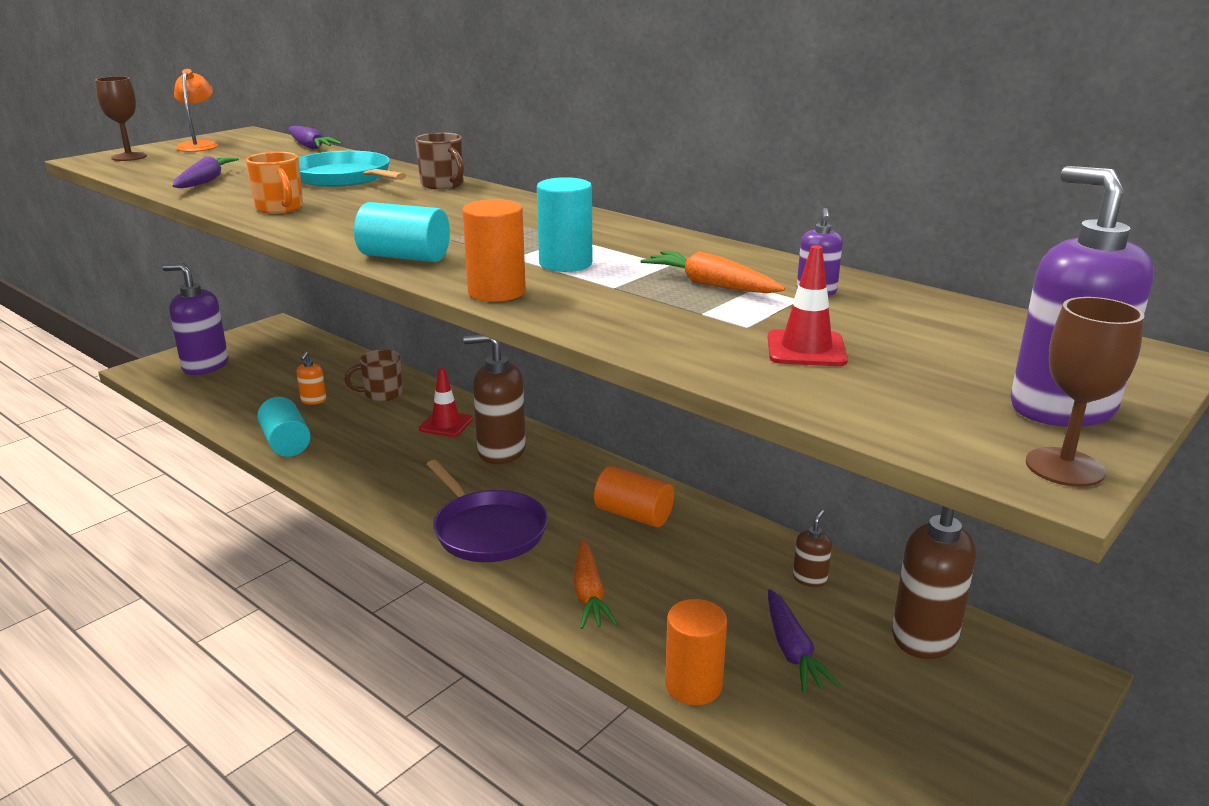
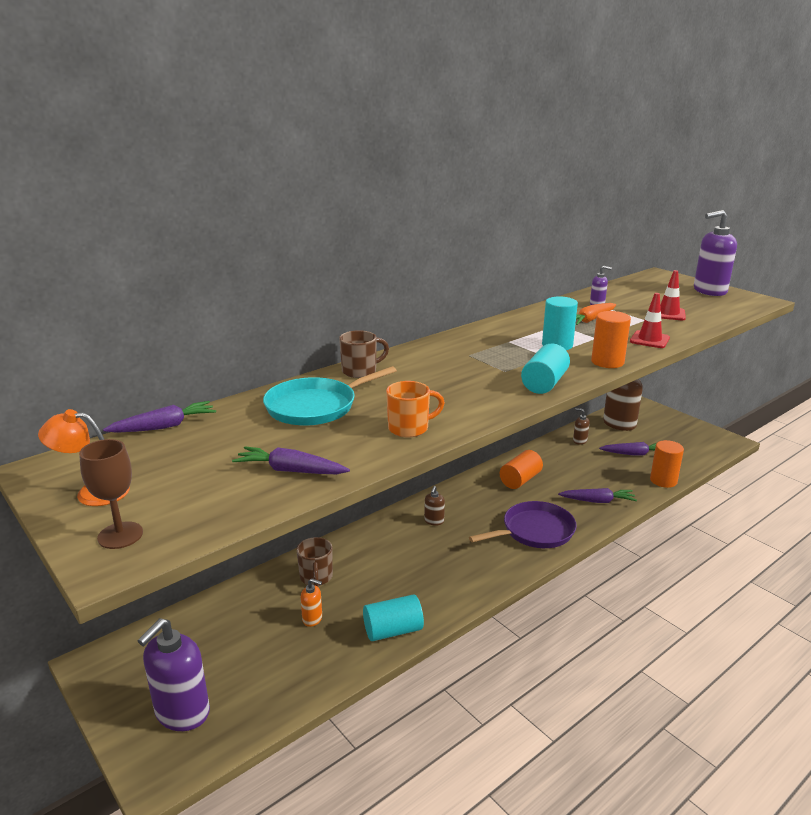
camera: 80 degrees left, 0 degrees up
red traffic cone [419,368,473,437] -> red traffic cone moved to [630,293,670,348]
brown soap dispenser [463,335,526,464] -> brown soap dispenser [424,486,445,526], size x0.47
orange carrot [573,540,618,629] -> purple carrot [558,488,637,503]
brown goblet [1026,297,1144,487] -> none

